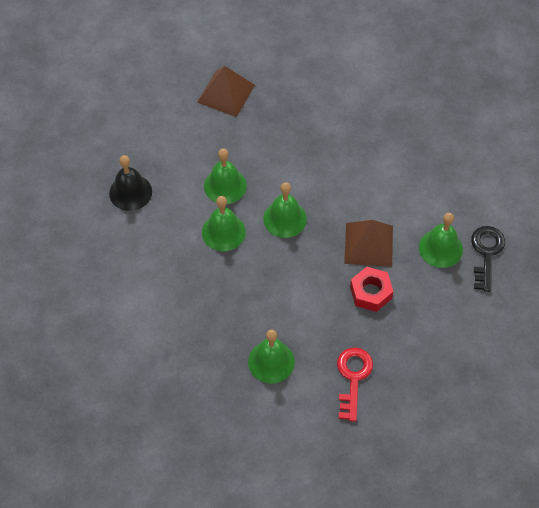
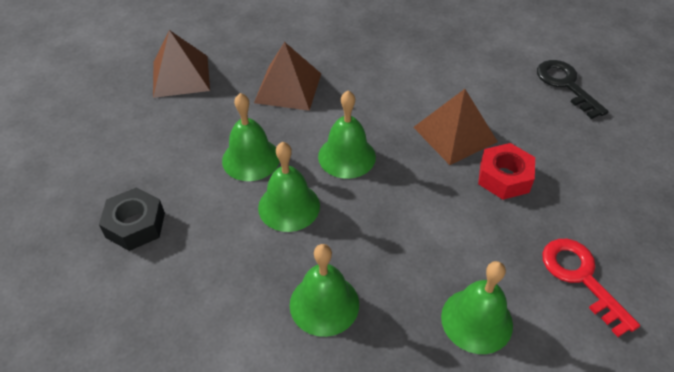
camera: 35 degrees left, 10 degrees down
black bell [109,155,152,211] -> black nut [99,188,165,251]
green bell [419,213,463,268] -> green bell moved to [290,244,359,337]
none -> brown pyramid [254,42,321,111]

